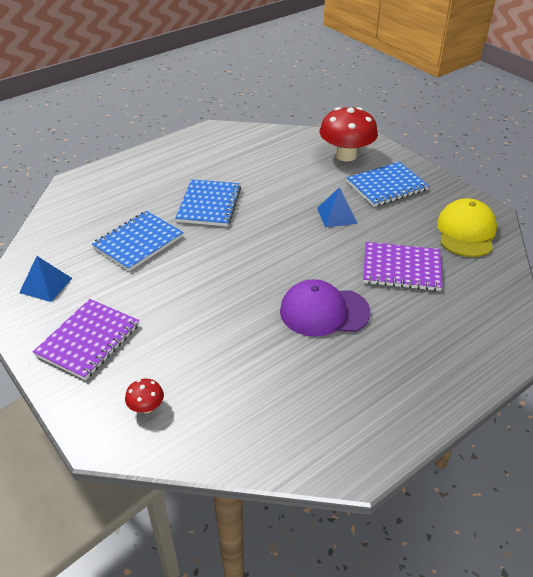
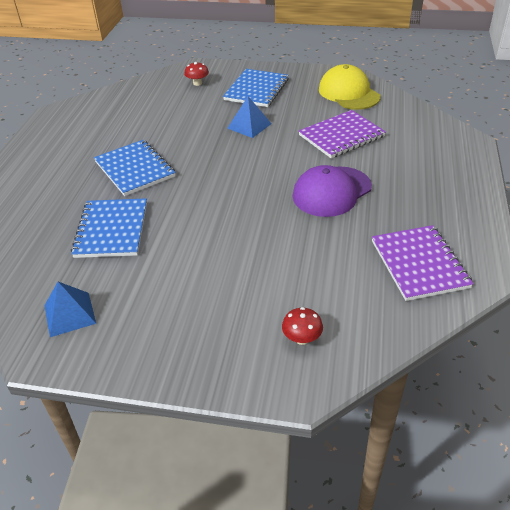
camera: 40 degrees left, 0 degrees up
purple notebook [33,299,139,380] -> purple notebook moved to [372,225,473,301]
red mushroom [320,107,378,162] -> red mushroom [184,62,209,86], size x0.44

